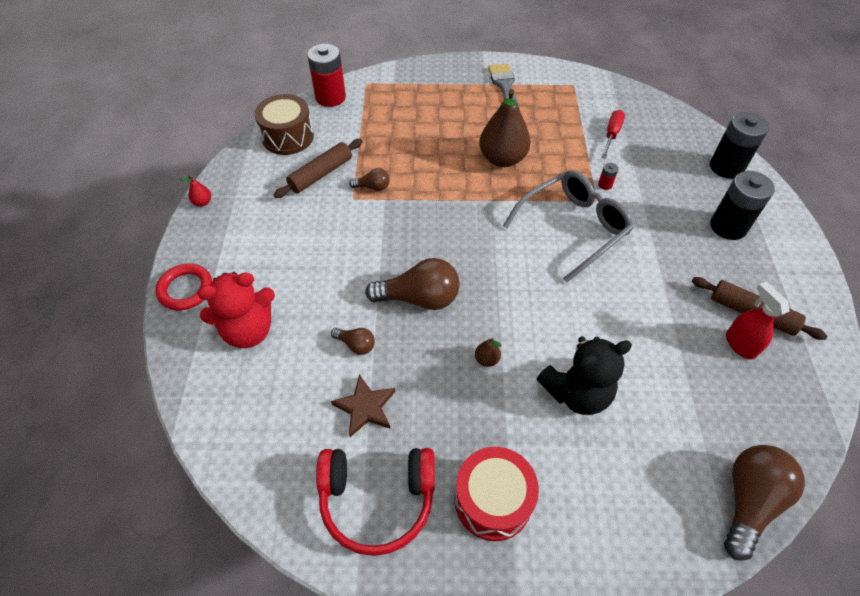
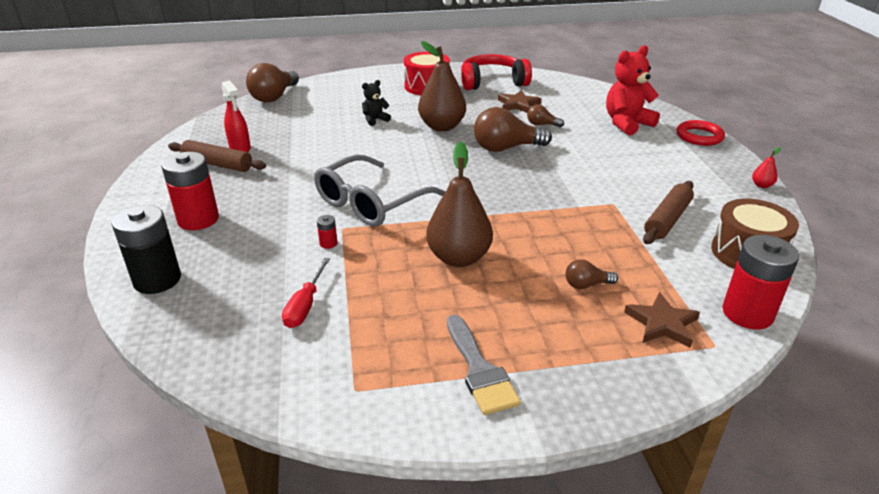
camera: 170 degrees right, 20 degrees down
brown light bulb [349,168,390,191] -> brown light bulb moved to [566,259,618,289]
brown pear [475,338,501,367] -> brown pear [418,41,466,131], size x2.44
black teddy bear [537,336,632,415] -> black teddy bear [362,80,391,126], size x0.53
black battery [710,171,775,240] -> red battery [161,152,219,230]
none -> brown star [624,292,700,348]

